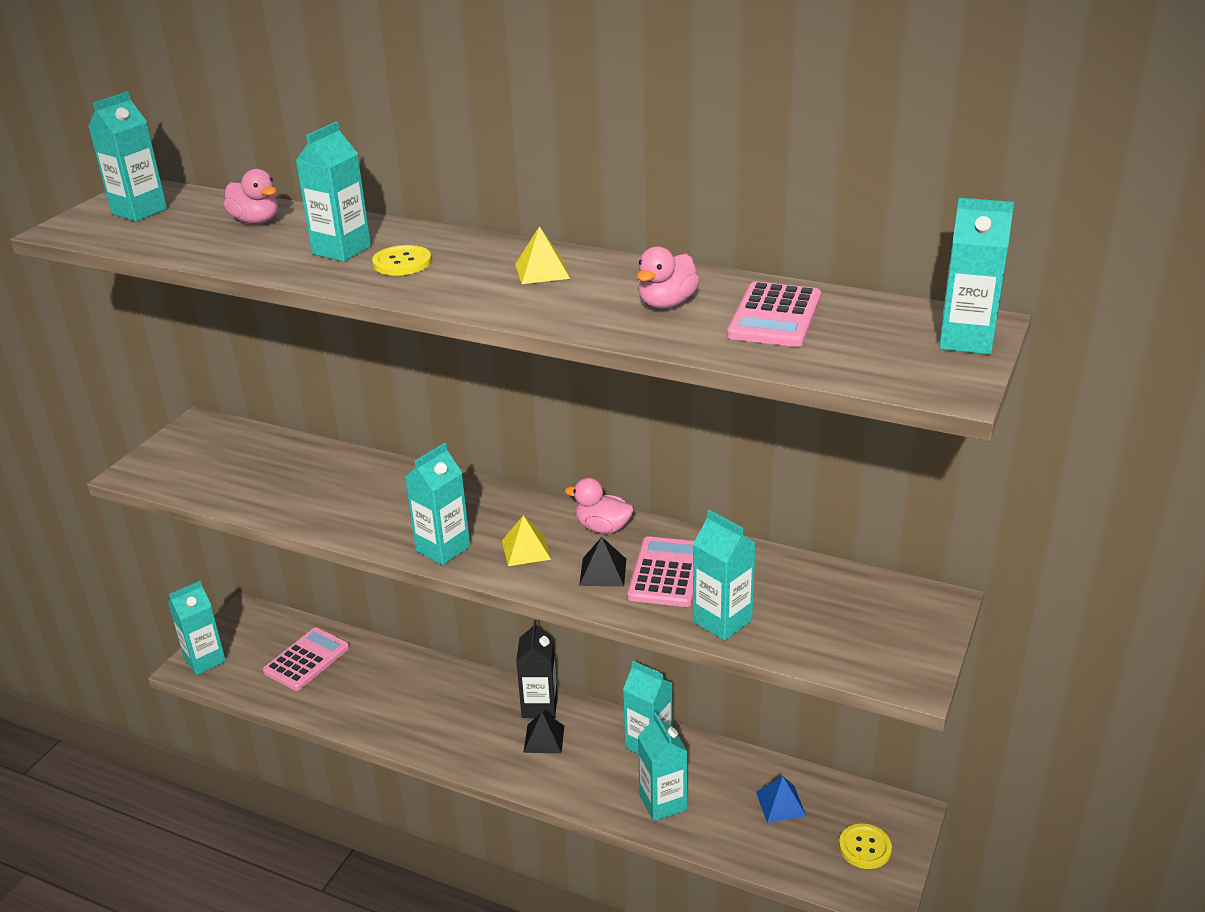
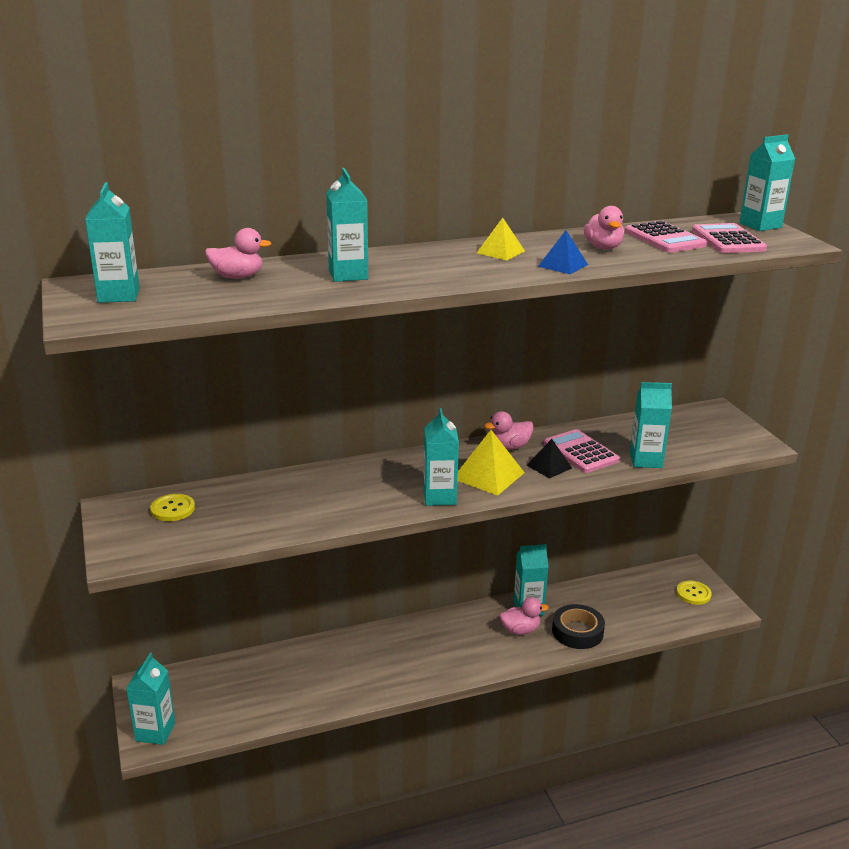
camera: 45 degrees left, 5 degrees down
pink calculator [263,627,350,691] -> pink calculator moved to [692,223,767,253]
yellow button [372,245,431,275] -> yellow button moved to [150,494,195,521]
yellow pyramid [502,515,551,566] -> yellow pyramid [458,430,525,496], size x1.61
black carton [516,620,558,718] -> none
black pyramid [523,712,565,753] -> none
turquoise carton [638,712,687,821] -> black tape [552,604,605,649]
blue pyramid [756,776,806,823] -> blue pyramid moved to [538,230,588,274]
none -> pink duck [500,597,549,635]

